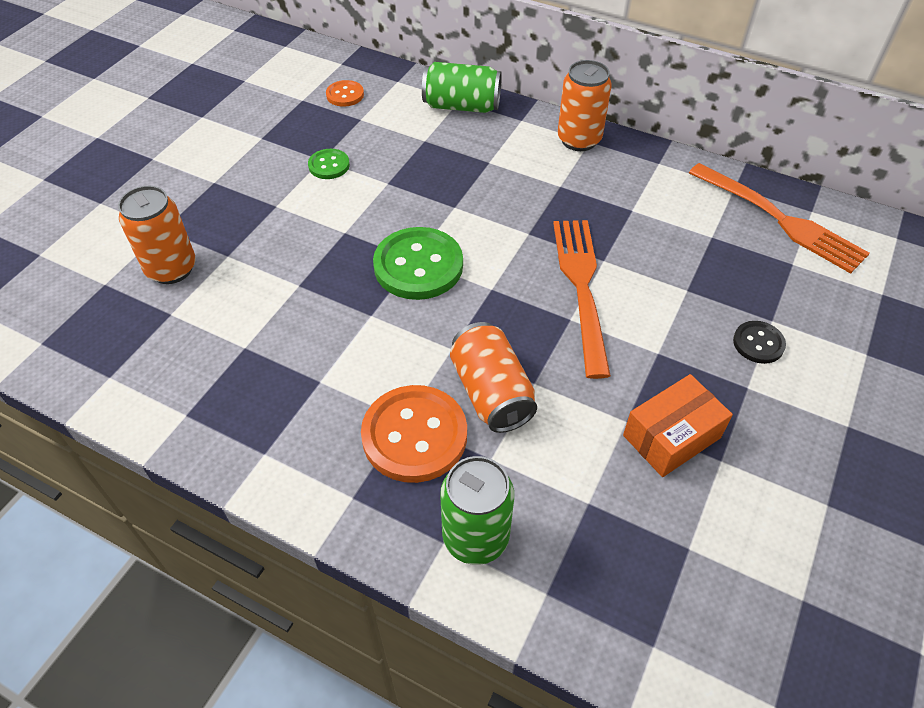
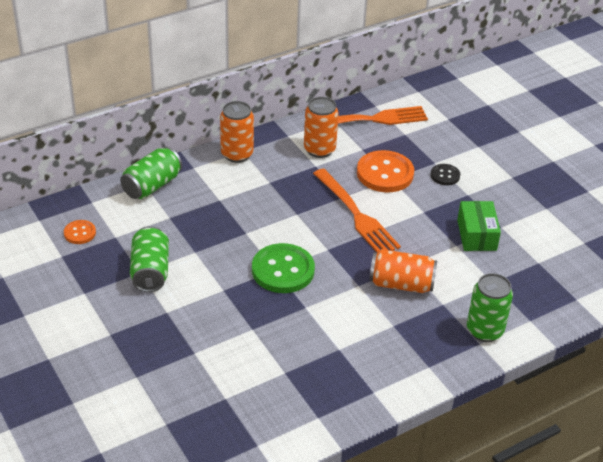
camera: 60 degrees left, 10 degrees down
orange can [118,186,196,284] -> orange can moved to [304,97,339,158]
green button [308,149,350,179] -> green can [130,226,169,292]
orange button [361,385,467,483] -> orange button moved to [357,150,414,192]
orange fork [553,220,611,379] -> orange fork turned 150 degrees counterclockwise [313,169,401,252]
orange box [623,374,733,477] -> green box [457,201,501,251]

